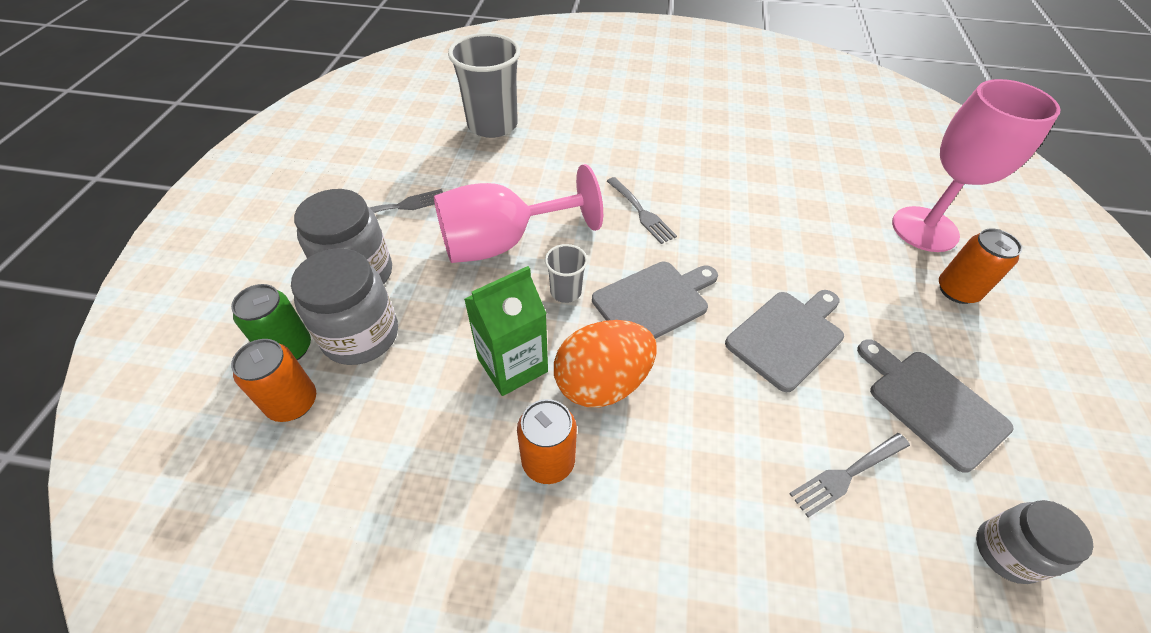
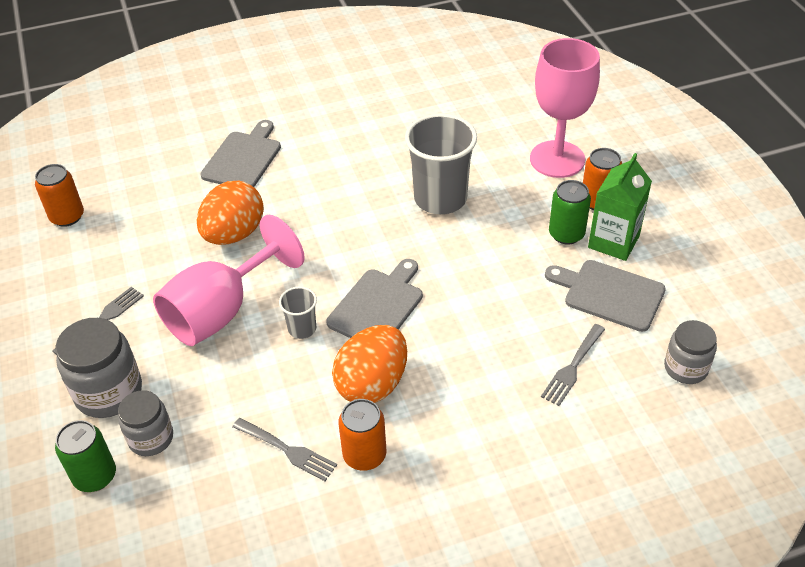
camera: 25 degrees left, 5 degrees down
orange can [231,339,316,422] -> orange can moved to [35,164,84,227]
grey jar [291,248,398,365] -> grey jar [118,390,173,456], size x0.64
grey cup [448,33,520,138] -> grey cup moved to [405,113,477,214]
green carton [464,266,548,396] -> green carton moved to [588,153,652,261]
grey fork [607,177,677,244] -> grey fork moved to [232,418,337,481]
grey cutting board [725,290,844,392] -> grey cutting board moved to [200,120,281,187]
none -> orange egg [197,181,264,245]
none -> green can [549,180,591,245]

